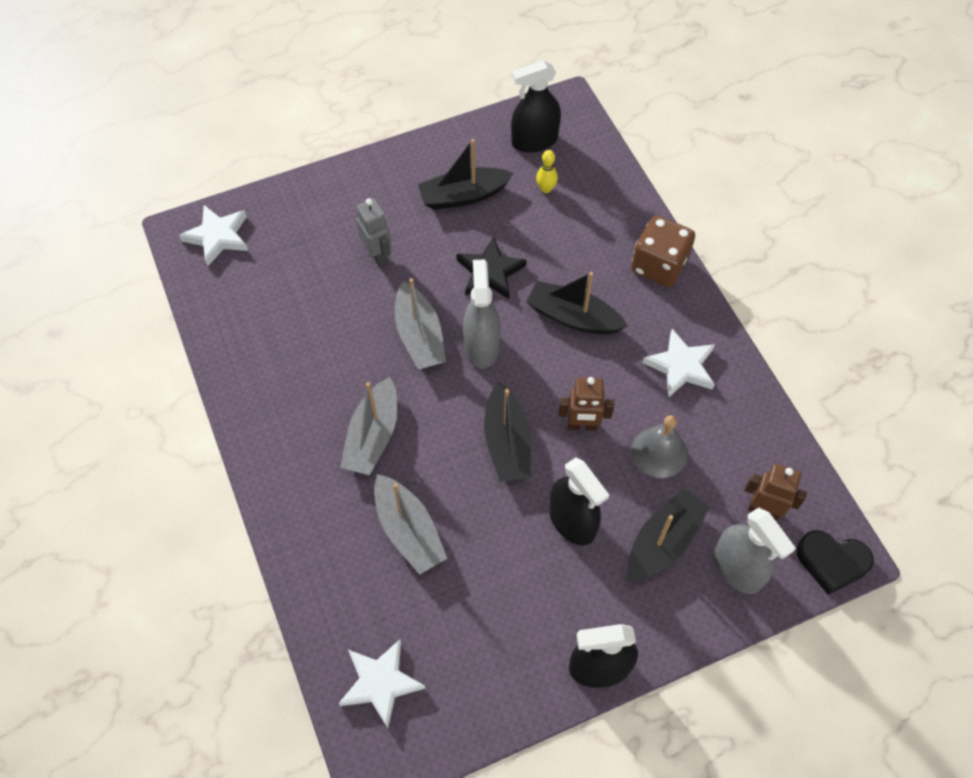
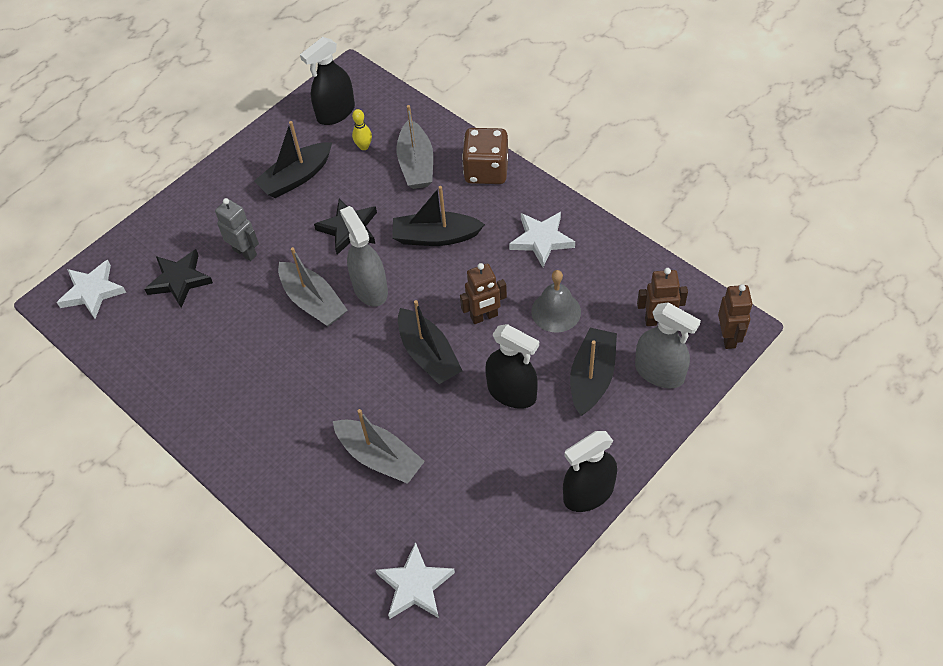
camera: 20 degrees left, 5 degrees down
grey boat [340,377,397,475] -> grey boat moved to [397,105,433,189]
black heart [796,530,874,595] -> brown robot [718,284,753,349]
none -> black star [144,249,213,308]

